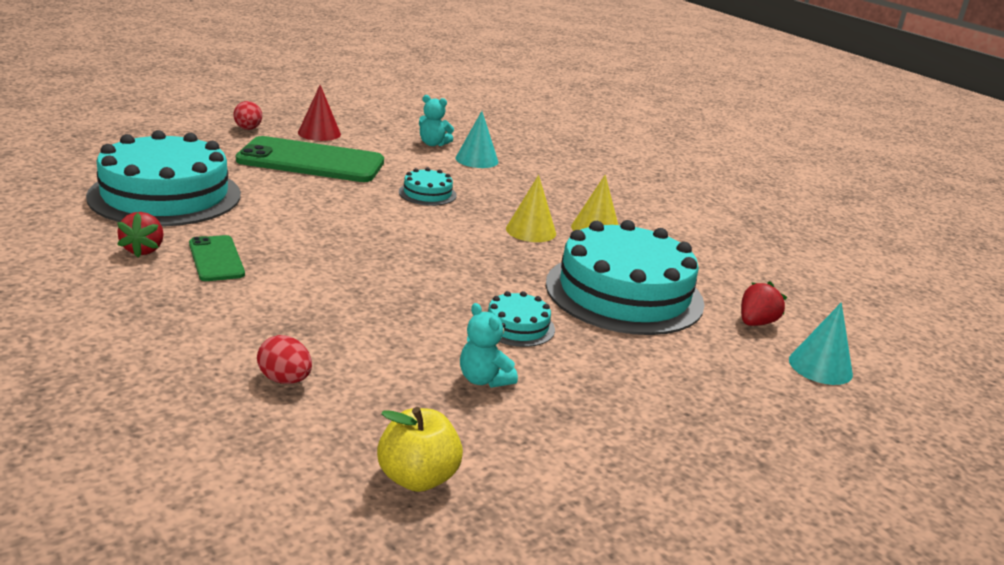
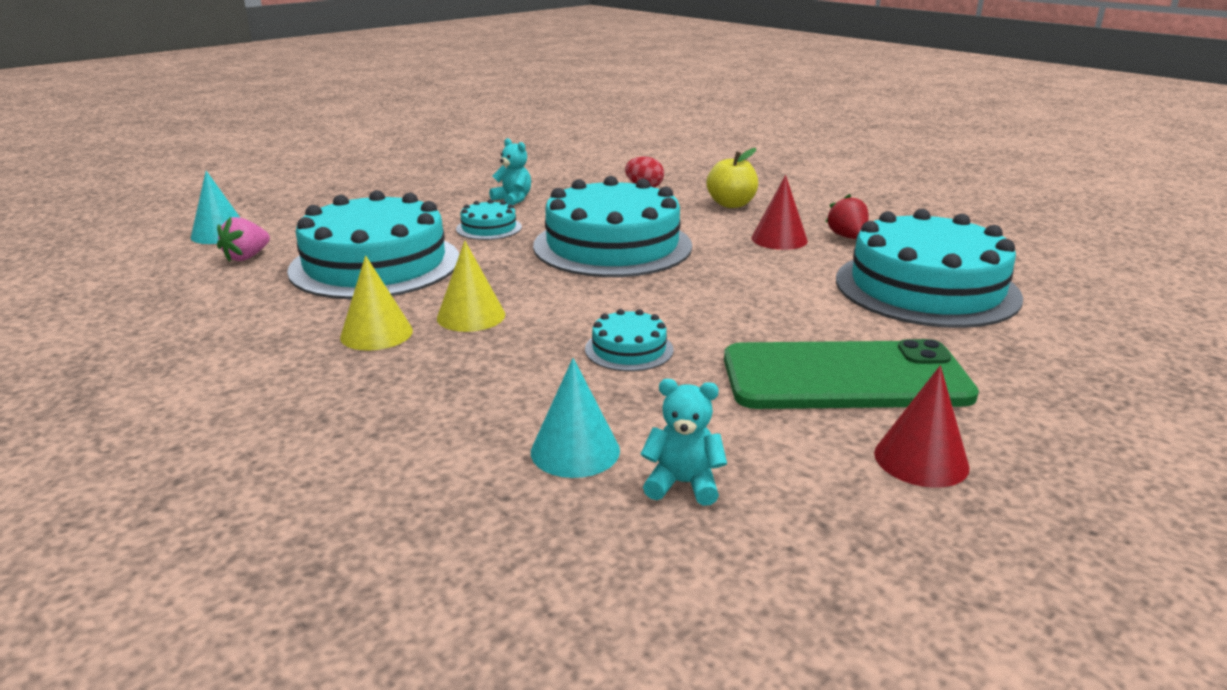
camera: 175 degrees right, 0 degrees up
green phone [189,235,245,281] -> red cone [751,175,808,250]
red egg [233,101,262,130] -> none
yellow apple [377,407,463,492] -> yellow apple moved to [706,148,758,208]
red strawberry [741,281,787,326] -> pink strawberry [217,217,270,262]
none -> turquoise cake [533,176,692,277]

